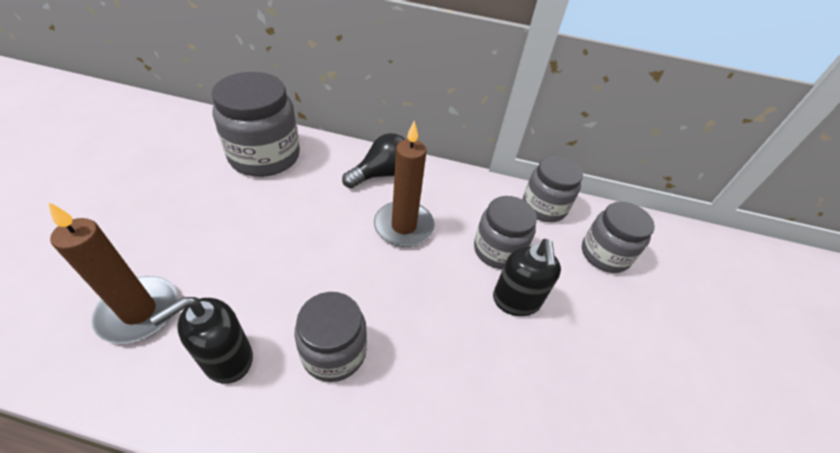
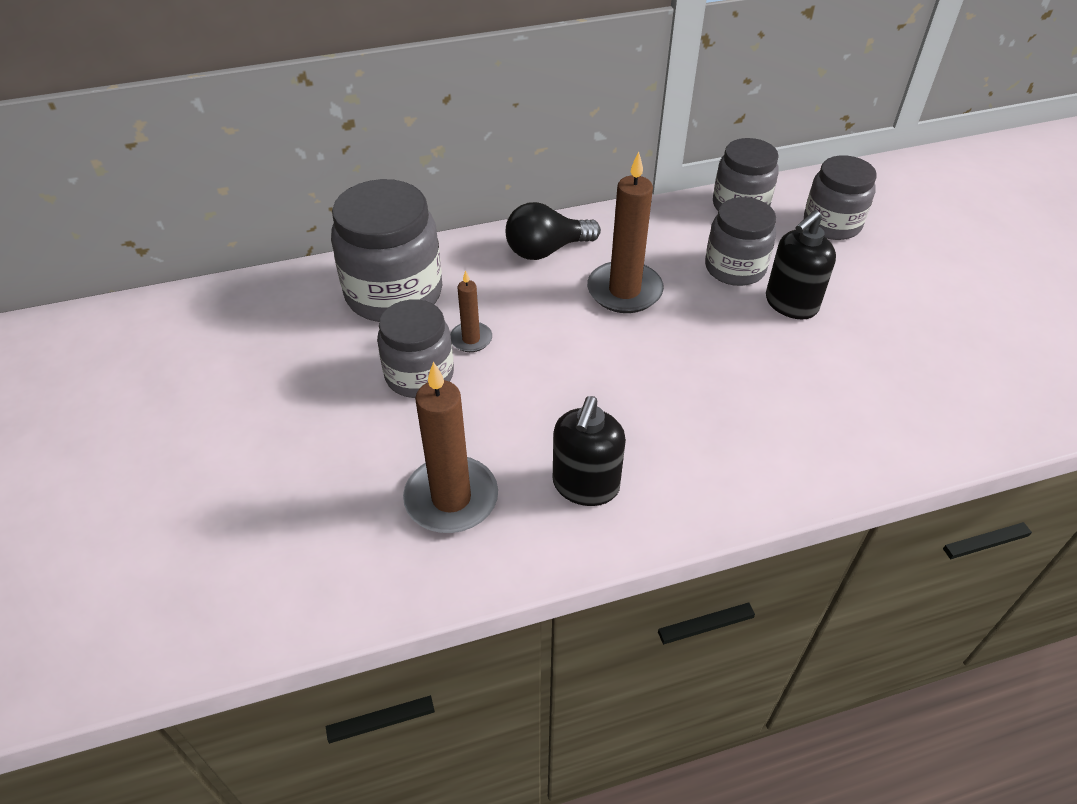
camera: 25 degrees left, 0 degrees up
grey jar [294,292,367,382] -> grey jar moved to [377,299,454,398]
black light bulb [342,133,406,188] -> black light bulb turned 135 degrees counterclockwise [506,202,601,260]
black soap dispenser [493,239,561,316] -> black soap dispenser turned 75 degrees clockwise [766,210,836,320]
none -> brown candle [450,270,492,352]

